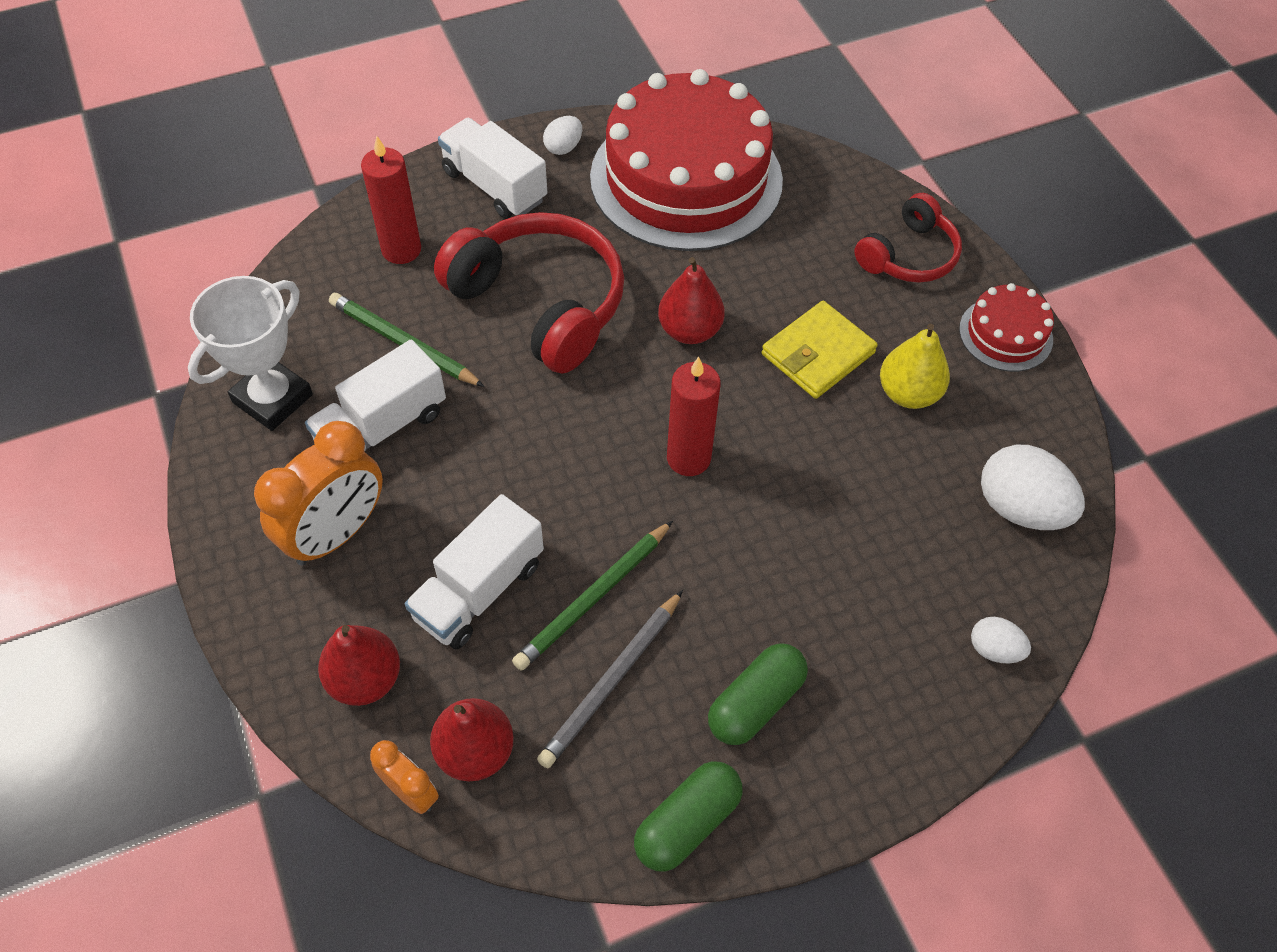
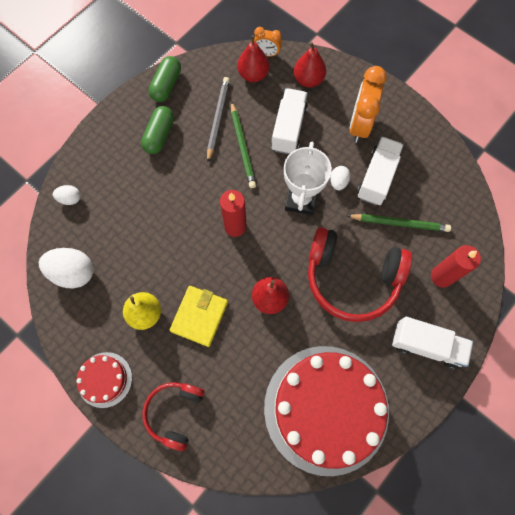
camera: 155 degrees right, 15 degrees up
white trophy [188,276,313,431] -> white trophy moved to [284,142,332,215]
green pencil [512,521,673,671] -> green pencil turned 150 degrees clockwise [231,101,256,188]
white egg [543,116,582,155] -> white egg moved to [330,166,350,190]

